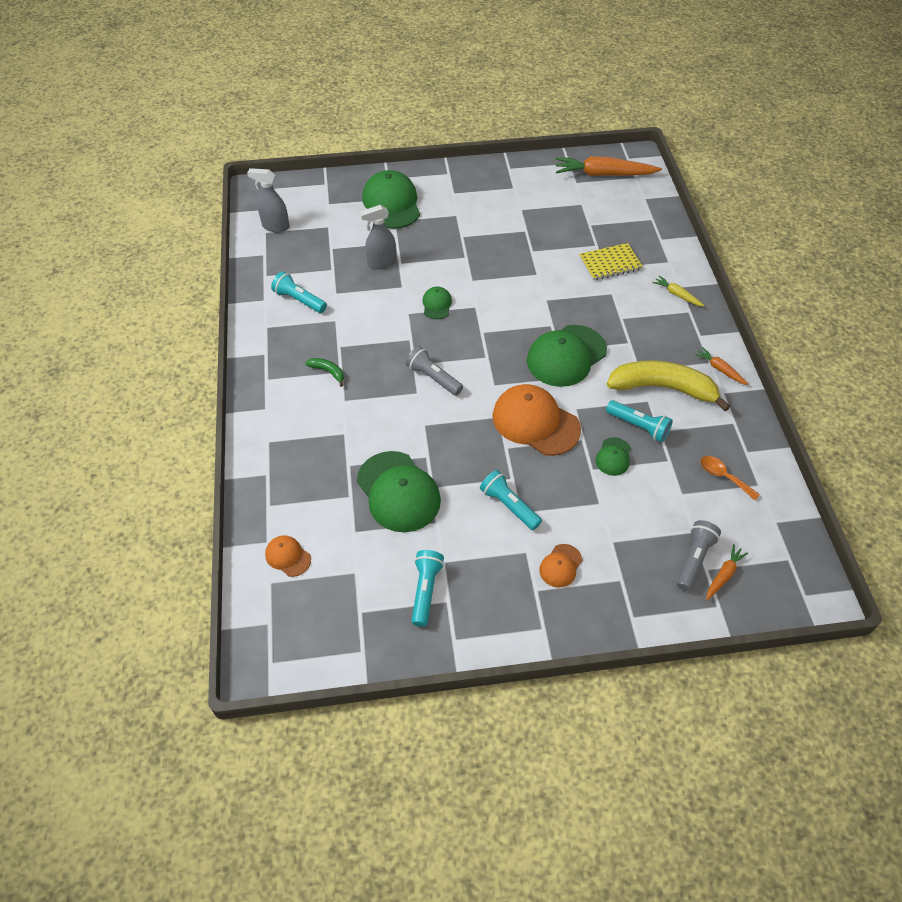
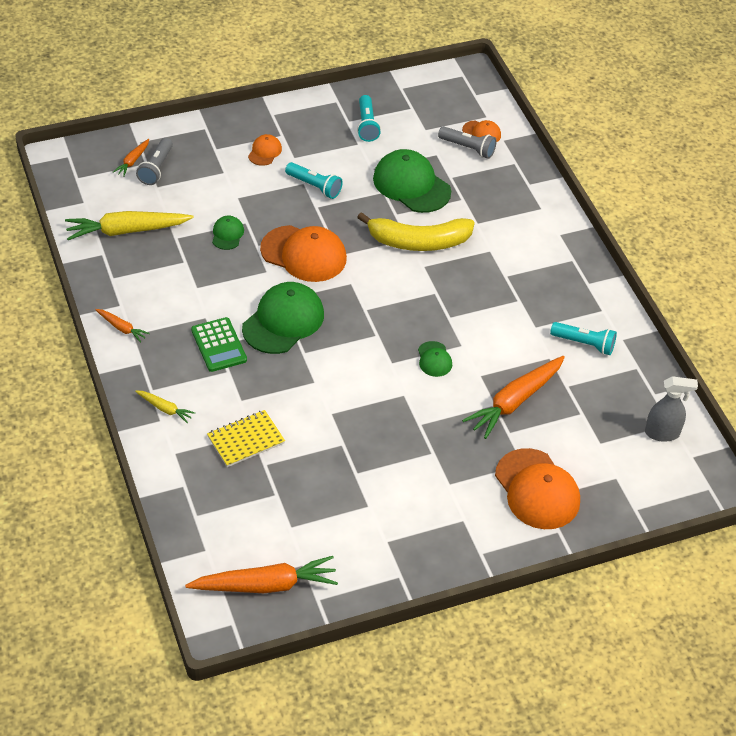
camera: 165 degrees right, 5 degrees down
green banana [305,358,344,387] -> none
grey spray bottle [360,205,396,270] -> orange carrot [462,356,565,439]
green cap [362,170,420,229] -> orange cap [495,448,580,529]
grey flashlight [406,346,463,396] -> grey flashlight moved to [438,126,497,159]
turquoise flashlight [606,400,673,442] -> none
yellow banana [607,360,731,411] -> yellow banana moved to [357,212,475,251]
orange spoon [700,456,760,500] -> yellow carrot [65,211,194,240]
none -> green calculator [191,317,247,372]

